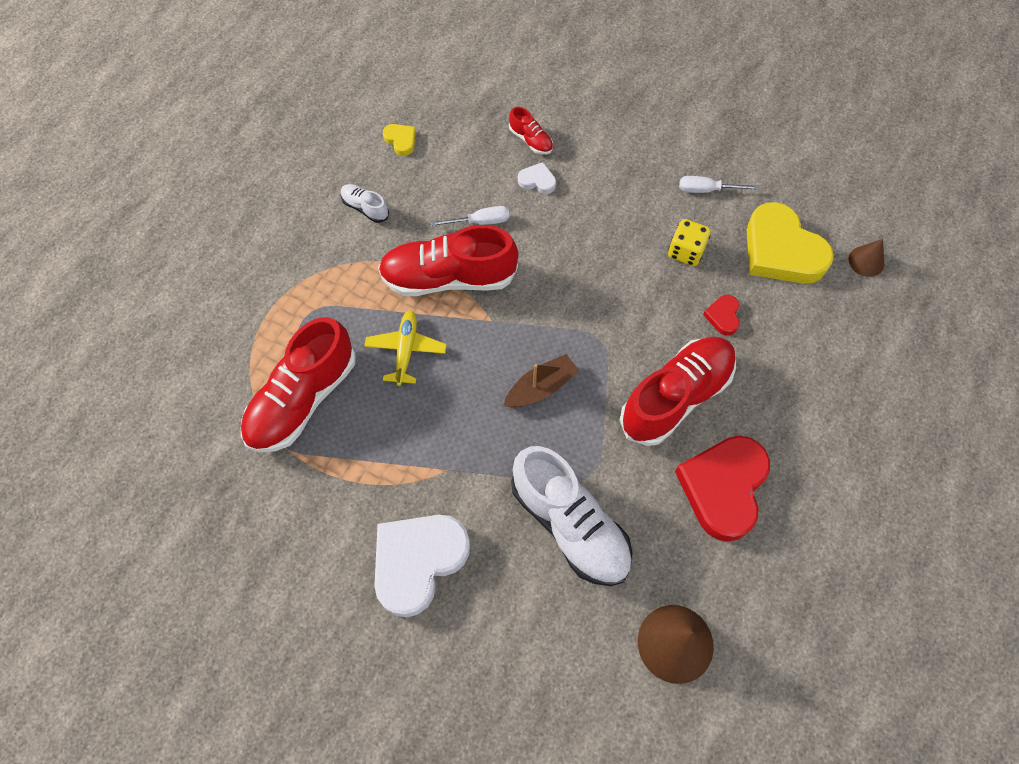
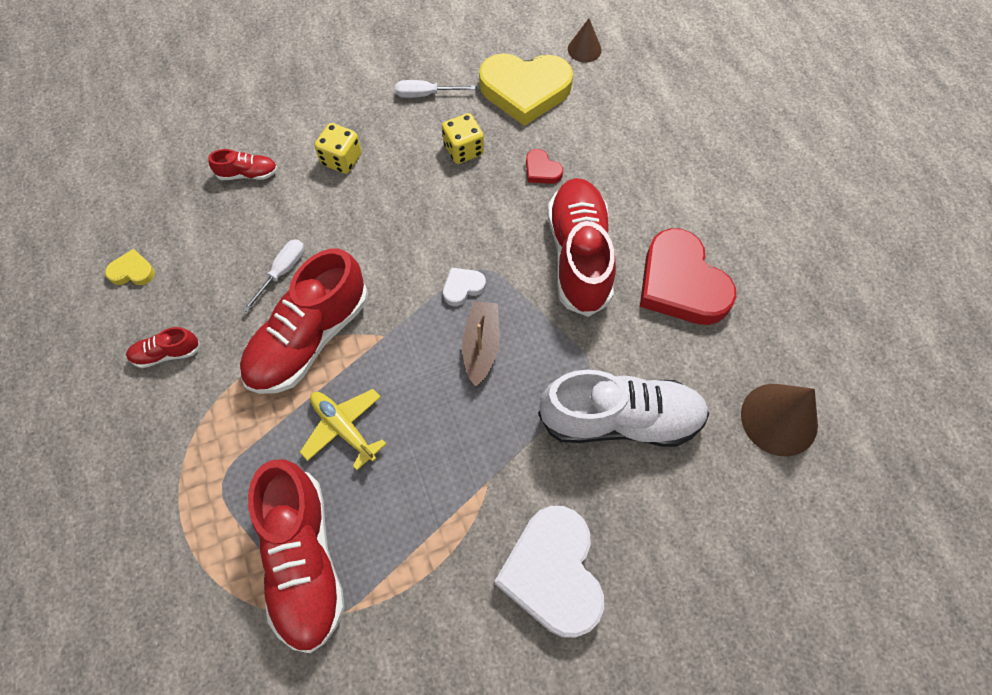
camera: 50 degrees left, 0 degrees up
white shoe [341,184,389,223] -> red shoe [126,327,200,368]
white heart [518,162,556,194] -> white heart moved to [443,267,486,306]
white screwdriver [679,176,758,193] -> white screwdriver turned 45 degrees clockwise [395,80,475,98]
none -> yellow dice [315,123,362,174]

